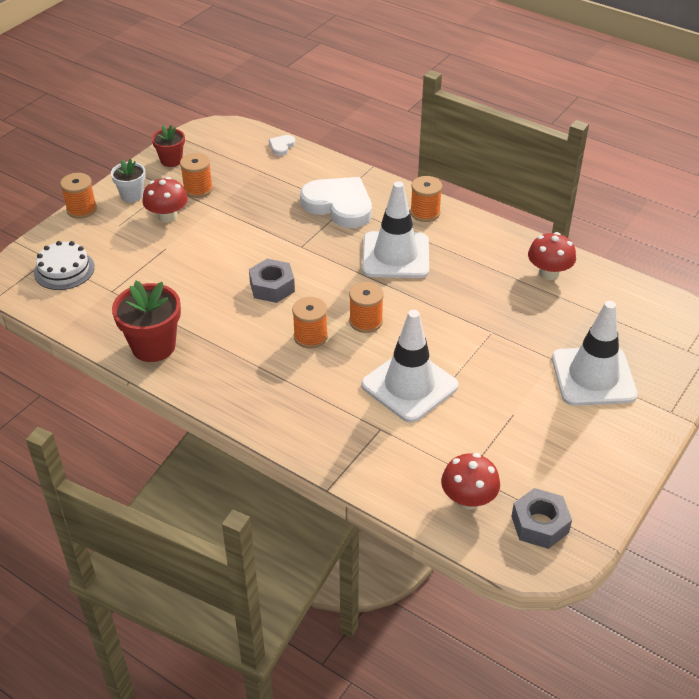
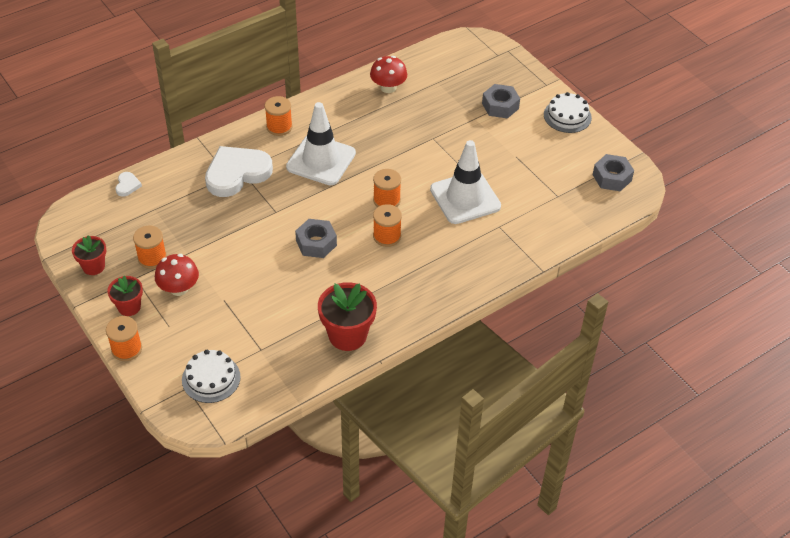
camera: 70 degrees left, 5 degrees up
white flower pot [111,159,146,202] -> red flower pot [107,276,143,316]
white heart [269,135,295,156] -> white heart turned 135 degrees counterclockwise [115,172,142,197]
red mushroom [441,453,500,510] -> none
white traffic cone [552,301,638,406] -> grey nut [482,84,520,119]
none -> white cake [544,92,592,133]

